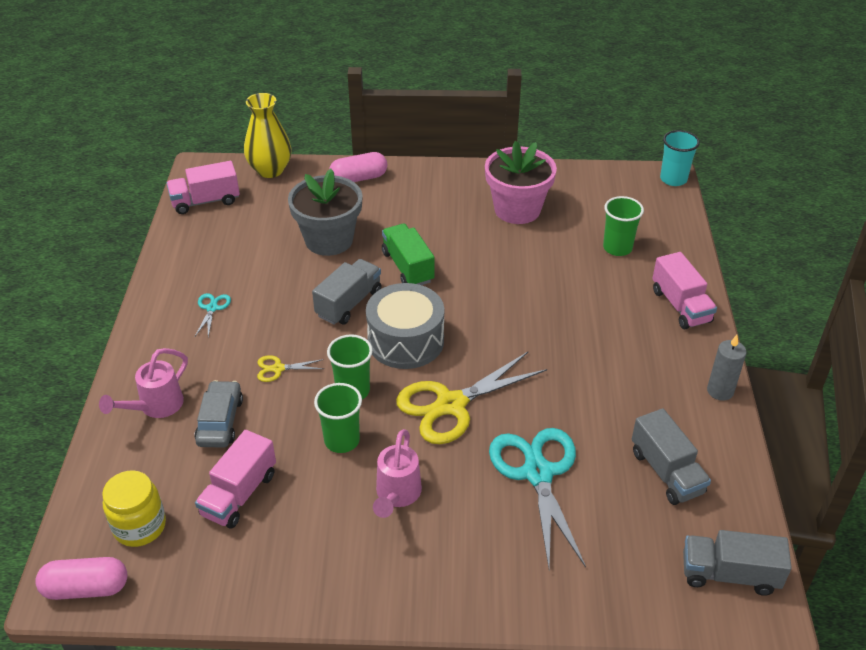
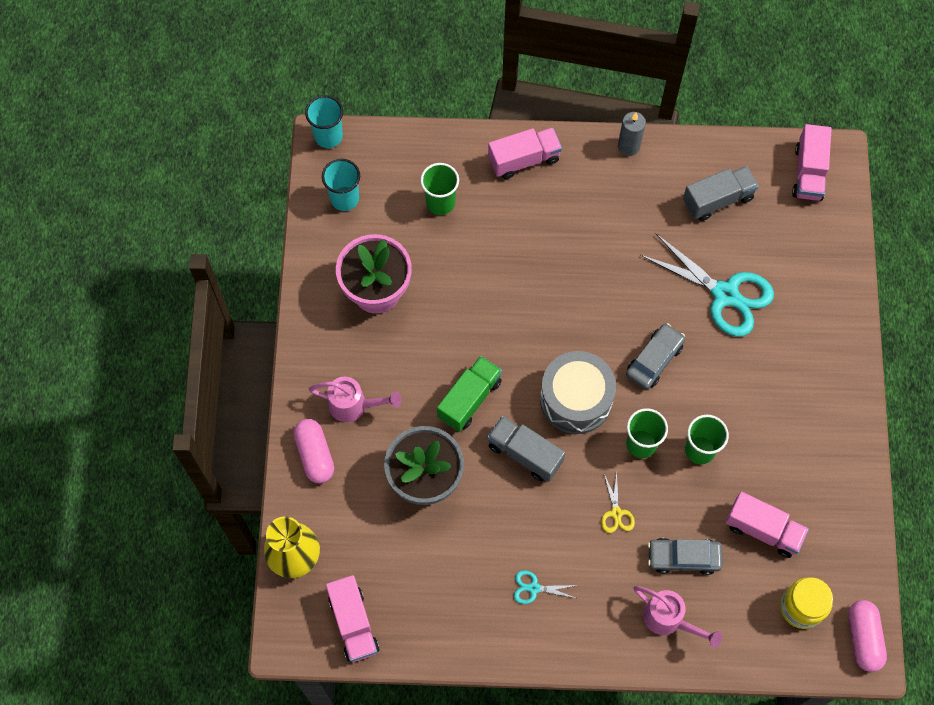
camera: 90 degrees left, 25 degrees up
pink watering can [373,429,422,518] -> pink watering can moved to [309,377,402,422]
green truck [382,224,435,285] -> green truck turned 150 degrees clockwise [437,356,502,432]
yellow scissors [396,352,547,444] -> grey car [626,323,685,390]
turquoise scissors [489,428,586,568] -> turquoise scissors turned 135 degrees counterclockwise [640,234,774,337]
grey truck [683,530,792,596] -> pink truck [792,124,832,201]
none -> turquoise cup [322,159,360,211]

